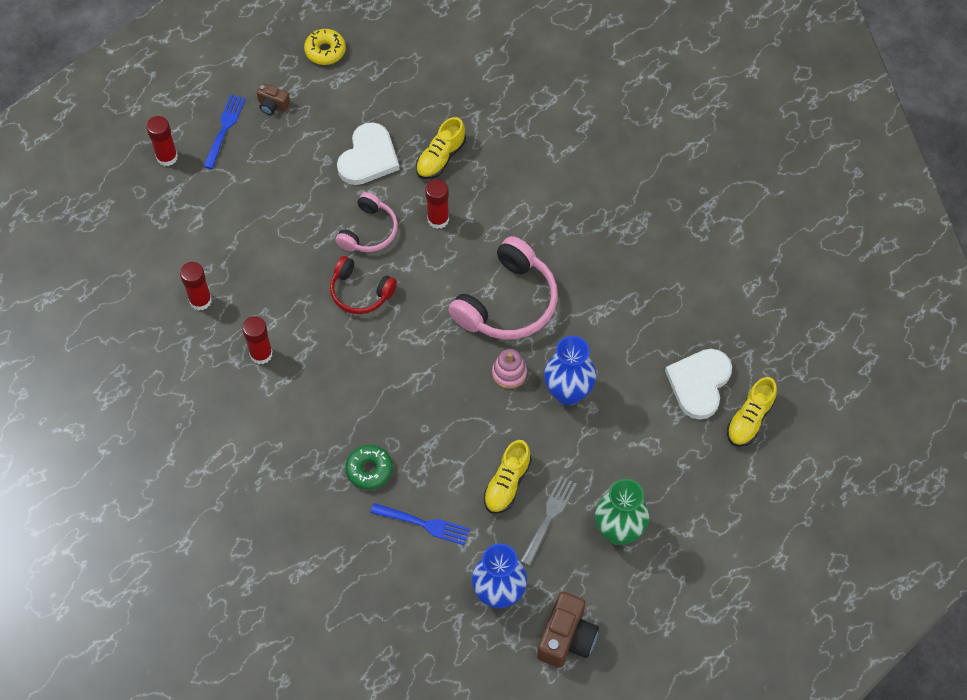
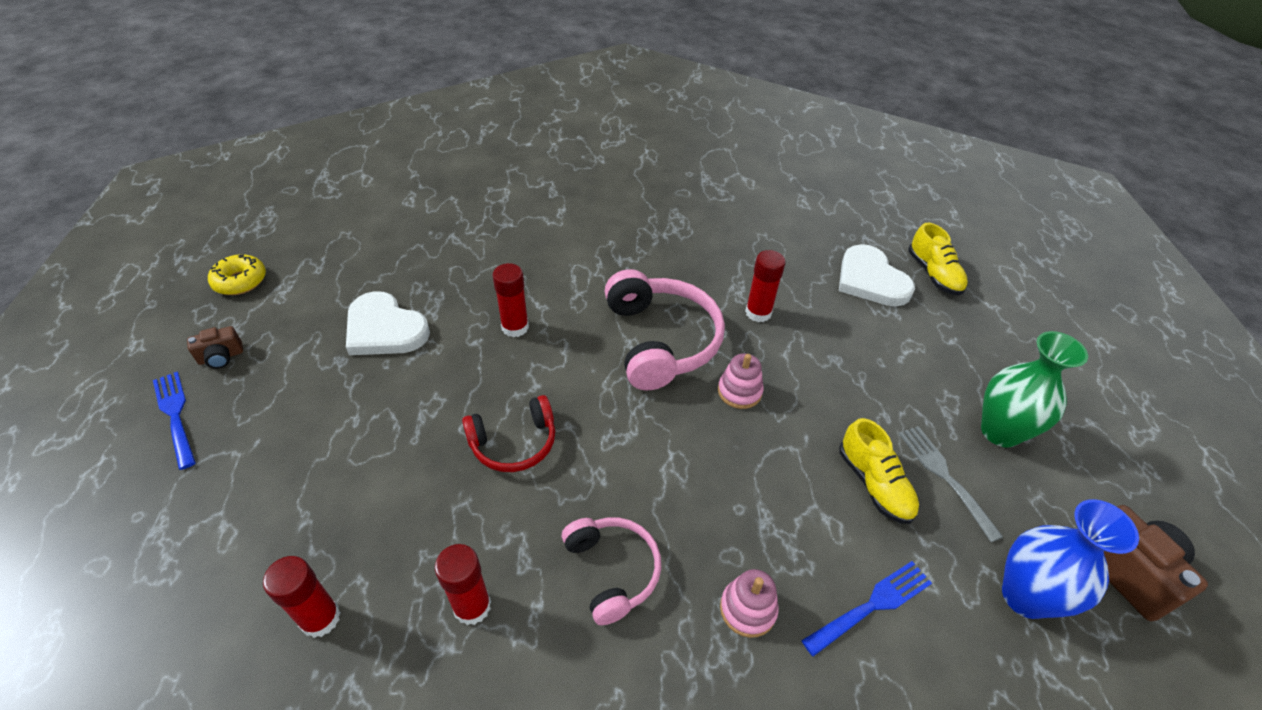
camera: 50 degrees left, 15 degrees down
red glue stick [146,116,178,166] -> red glue stick moved to [745,250,785,322]
pink headphones [335,192,398,252] -> pink headphones moved to [562,517,661,625]
white heart [337,122,400,185] -> white heart turned 150 degrees clockwise [346,291,430,355]
green donut [345,445,393,490] -> pink stacking toy [720,569,779,638]
yellow shoe [416,117,466,179] -> none
blue vase [544,336,596,406] -> none

